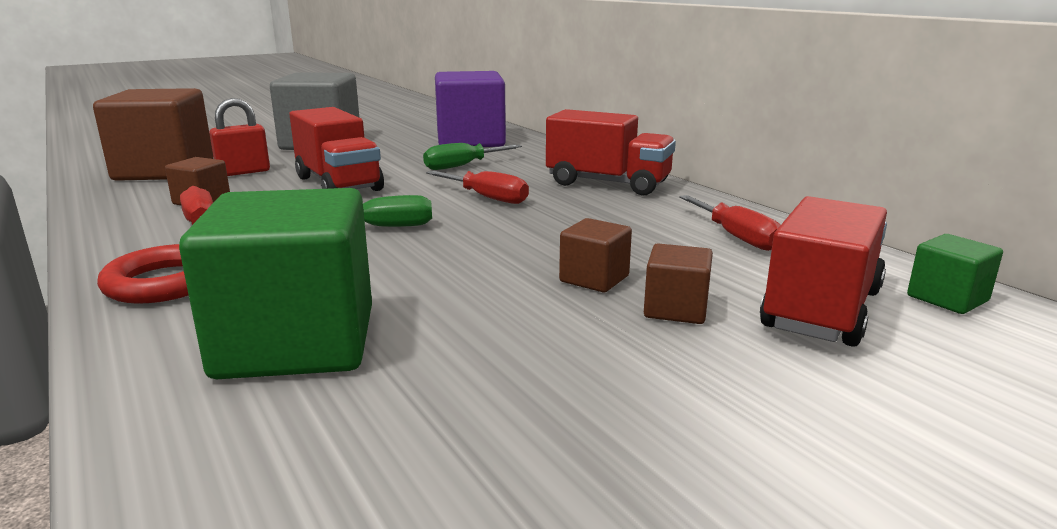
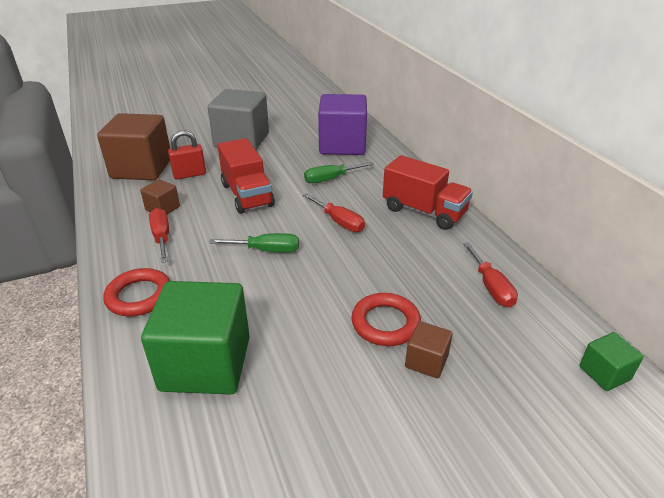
camera: 10 degrees right, 15 degrees up
brown cube [559,218,632,292] -> red ring [351,293,421,346]
red truck [760,196,887,347] -> none

